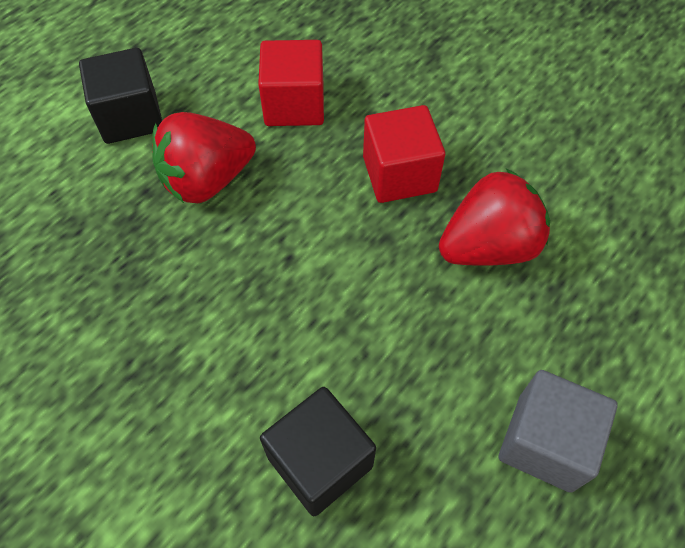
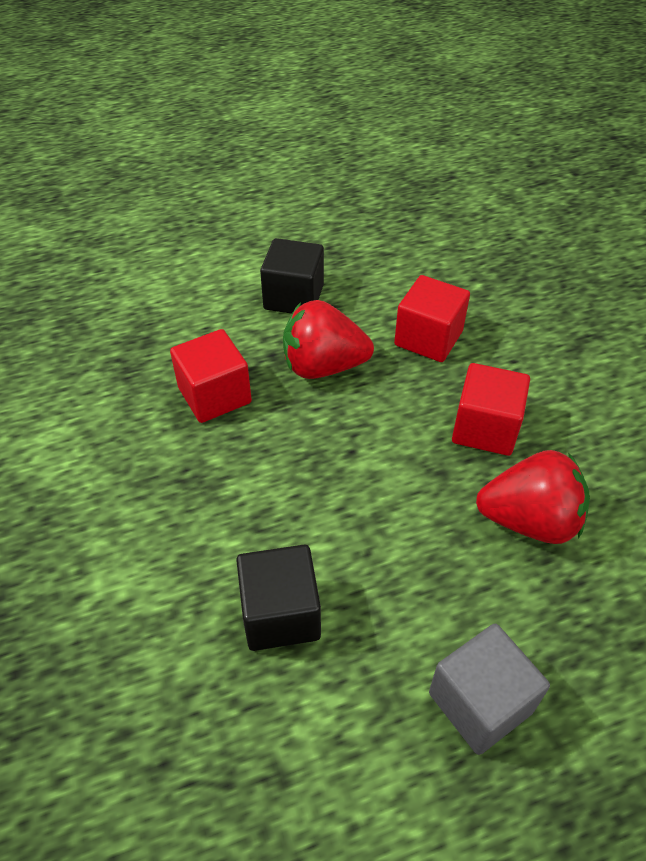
camera: 30 degrees right, 10 degrees down
none -> red cube [170,329,252,423]

